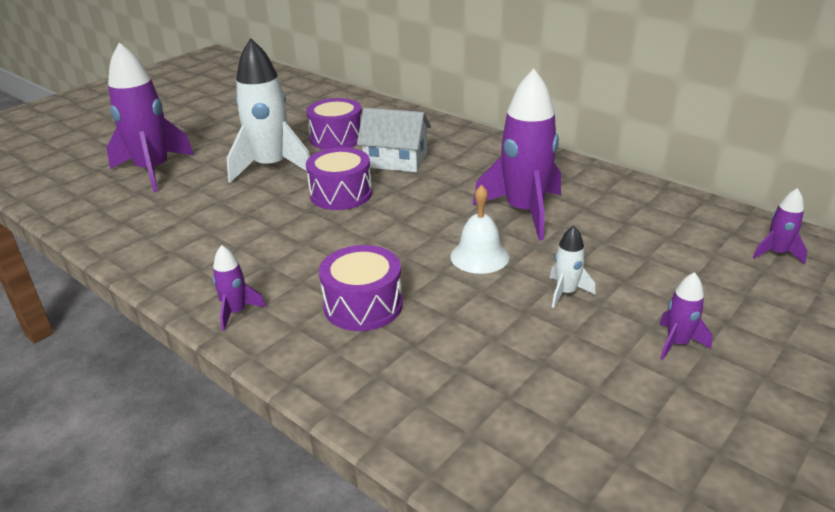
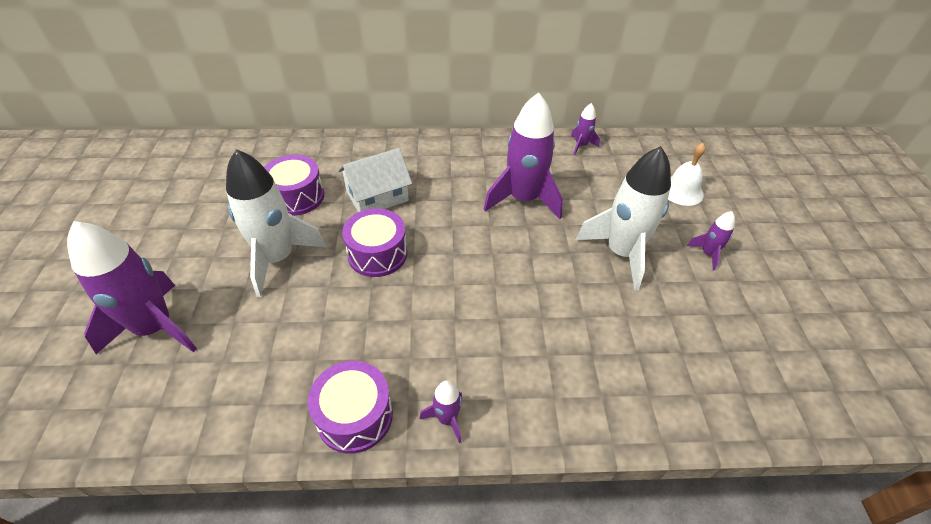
camera: 45 degrees left, 15 degrees up
purple drum [319,245,403,331] -> purple drum moved to [308,361,393,454]
white bell [450,185,509,274] -> white bell moved to [668,143,706,206]
white rocket [550,226,596,308] -> white rocket [576,146,671,291], size x2.20
purple rocket [753,188,807,264] -> purple rocket moved to [571,103,600,155]

